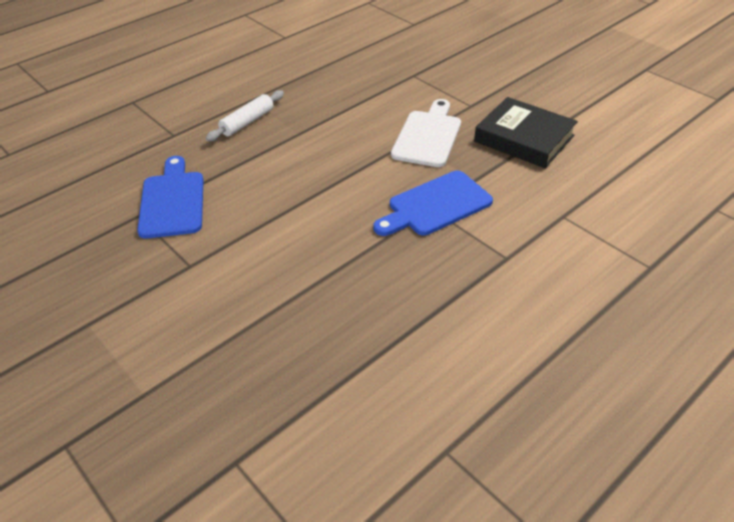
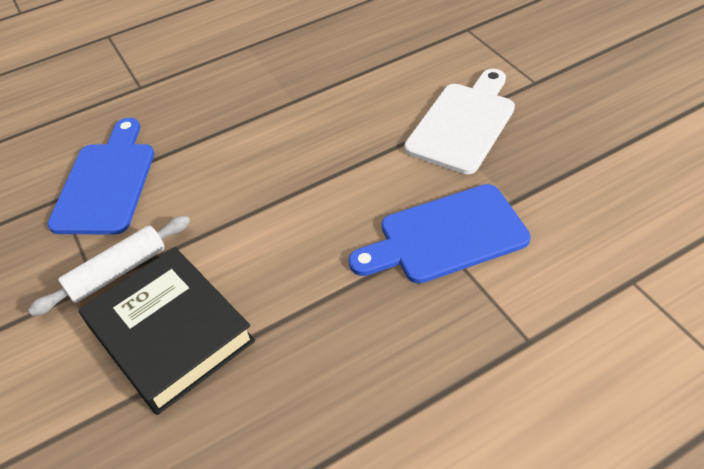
camera: 15 degrees right, 5 degrees up
white rolling pin [206,90,284,141] -> white rolling pin moved to [28,216,190,316]
black book [474,97,578,168] -> black book moved to [79,247,255,415]

